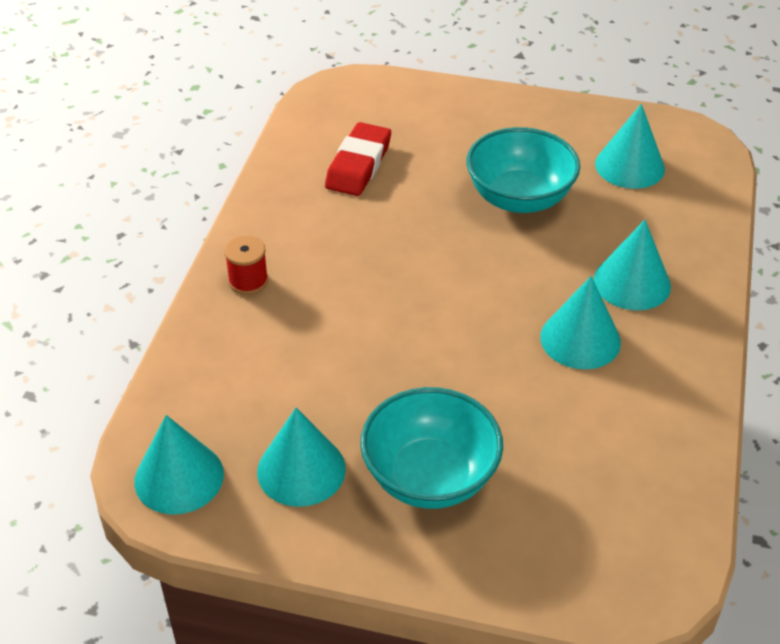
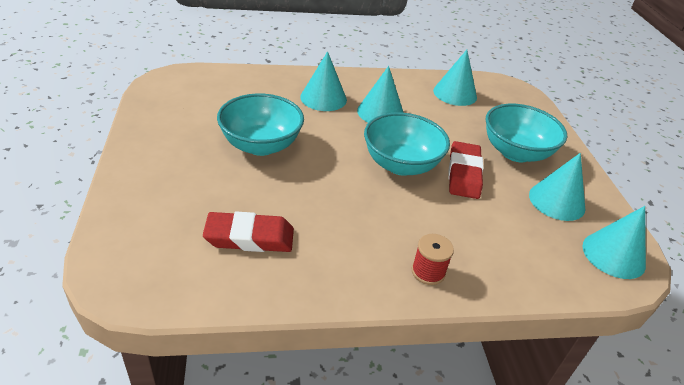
camera: 115 degrees left, 5 degrees down
turquoise cone [595,104,665,189] -> turquoise cone moved to [433,50,477,106]
none -> turquoise bowl [364,112,450,176]
none -> red eraser [448,141,484,199]

